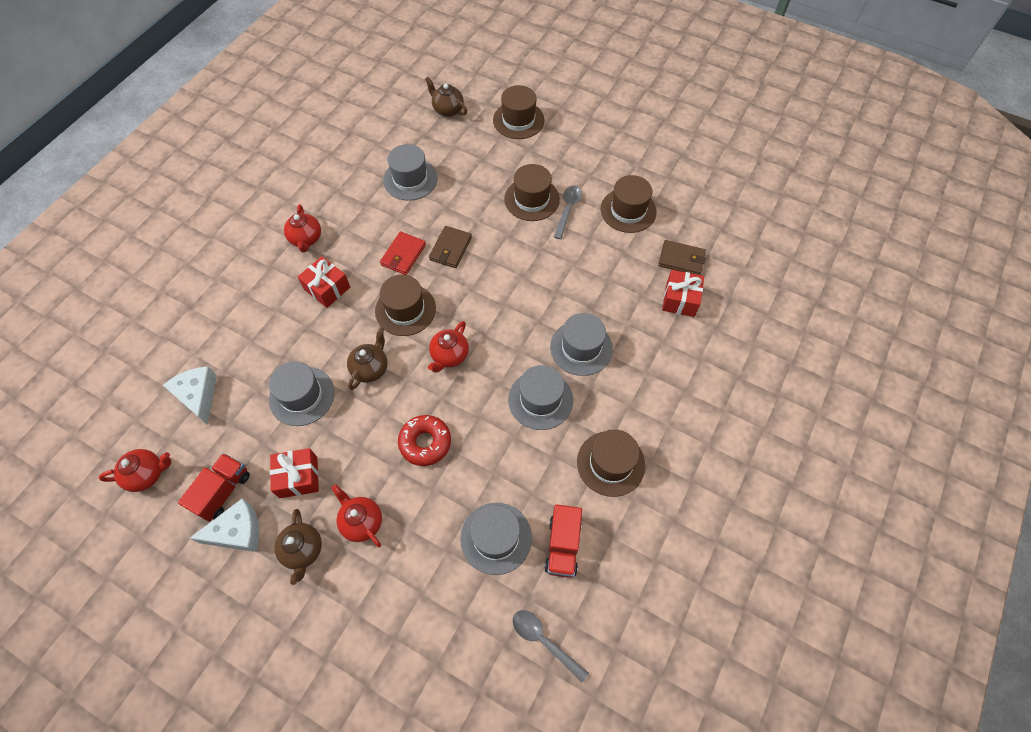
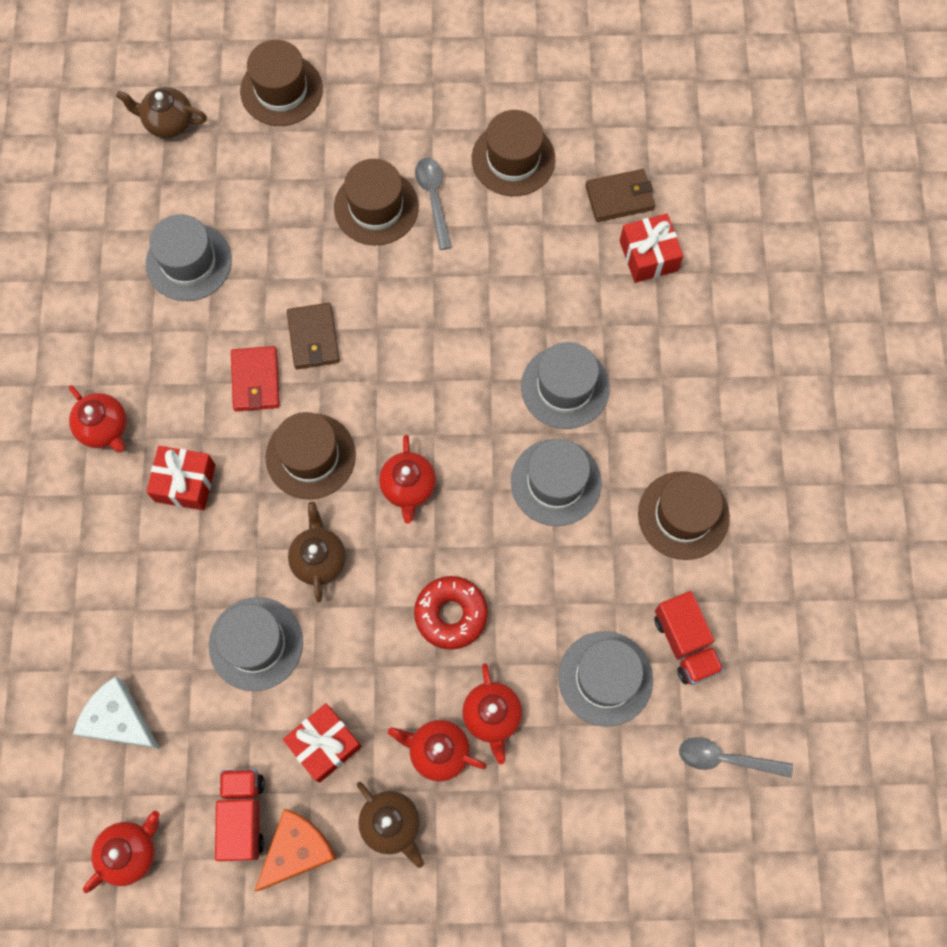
camera: 30 degrees left, 10 degrees up
white cheese [189,498,259,552] -> orange cheese [254,809,337,892]
none -> red teapot [462,663,522,764]

